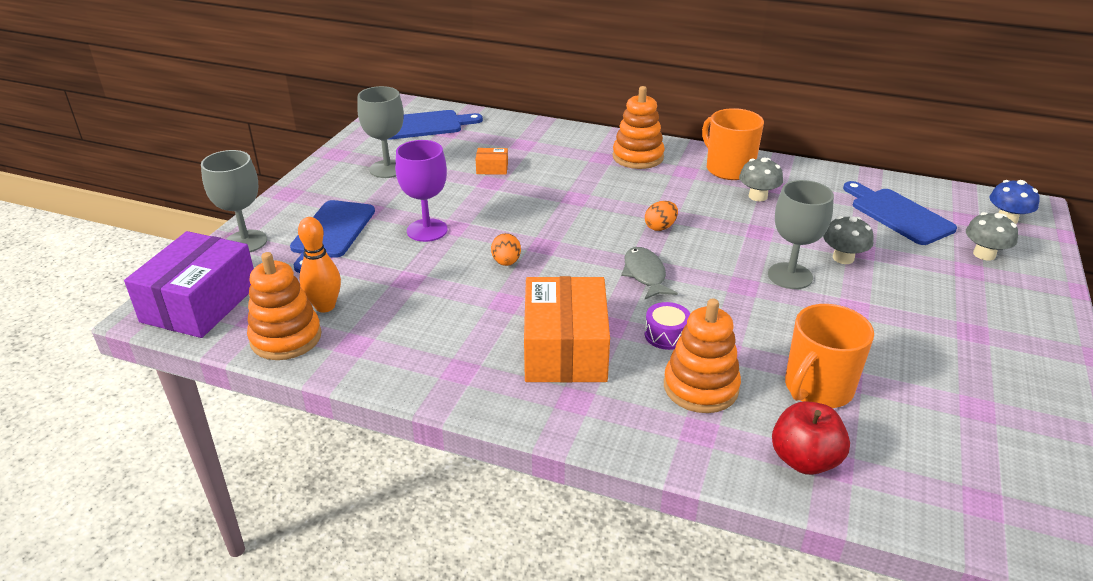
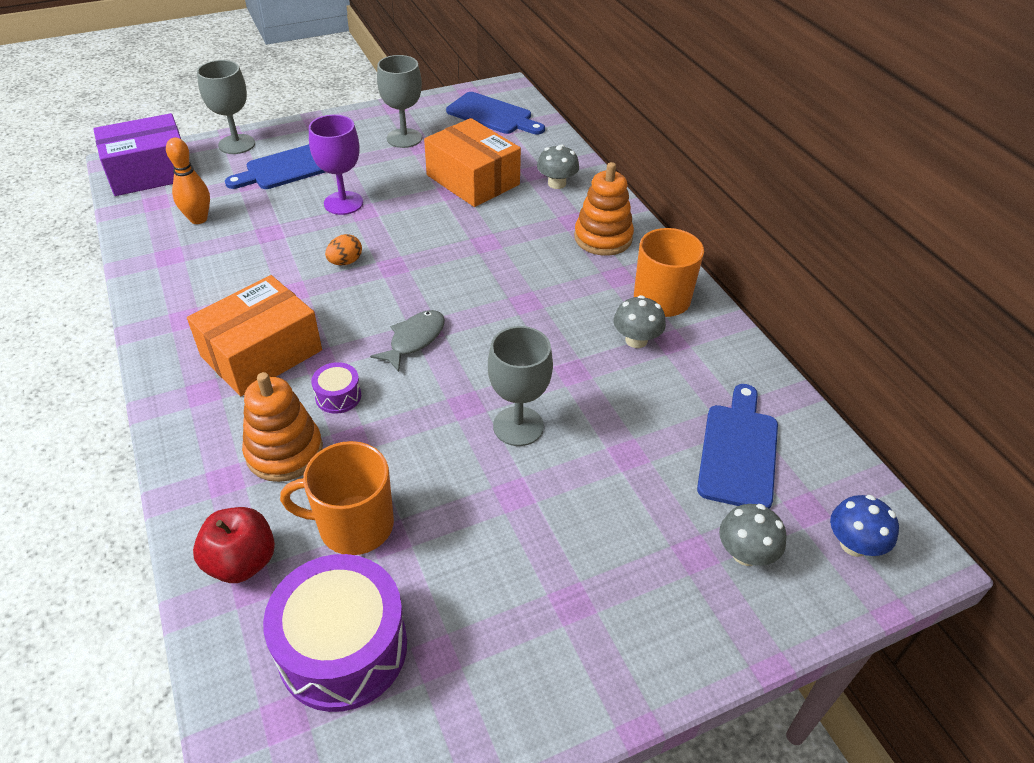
camera: 45 degrees right, 10 degrees up
orange stacking toy [247,252,321,360] -> none
orange box [476,148,508,175] -> orange box [424,118,521,207], size x2.40
orange egg [645,201,678,231] -> none
grey mushroom [823,216,874,264] -> grey mushroom moved to [537,144,579,189]
none -> purple drum [263,554,407,712]

